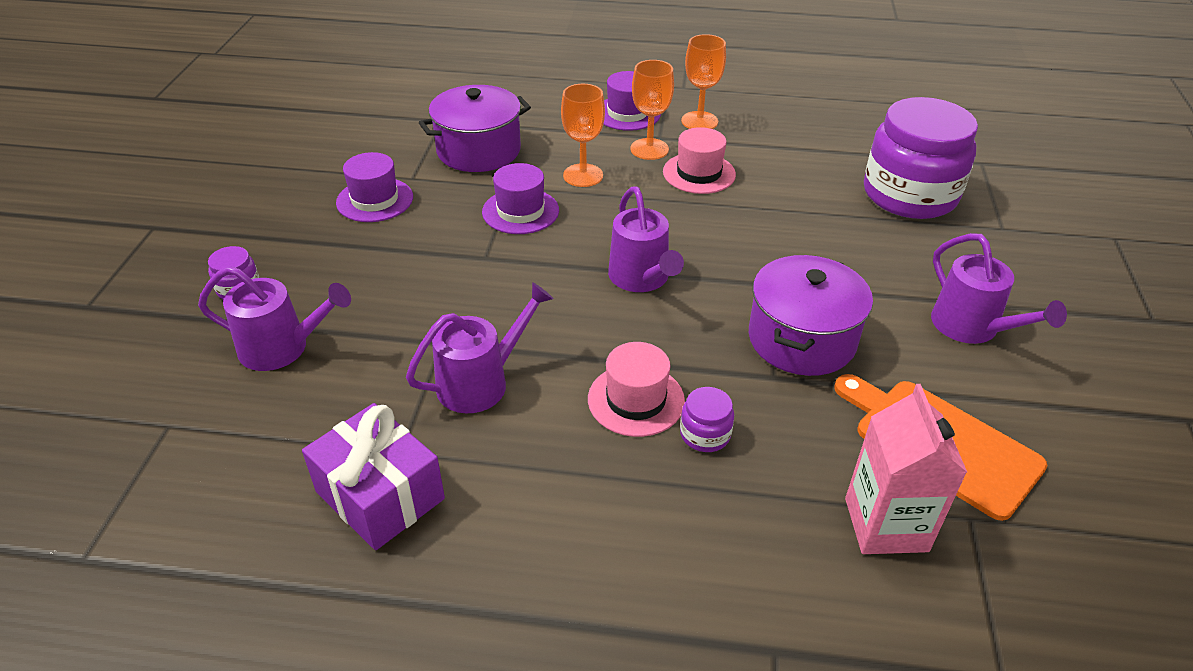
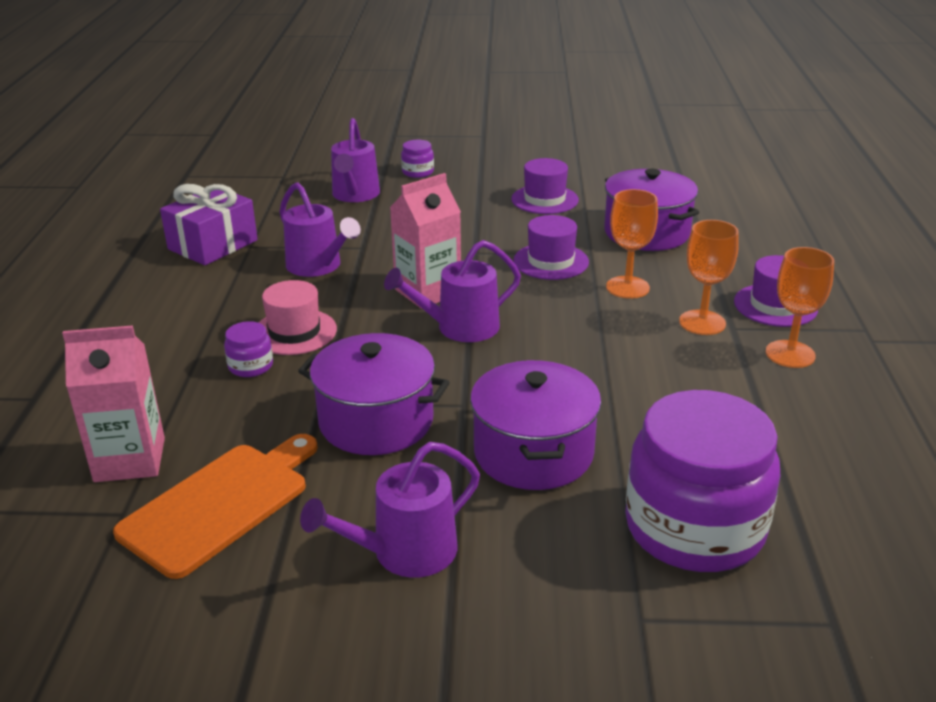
camera: 85 degrees right, 10 degrees down
pink hat [663,127,736,194] -> none
none -> pink carton [390,173,461,309]
none -> purple pot [470,360,601,490]

